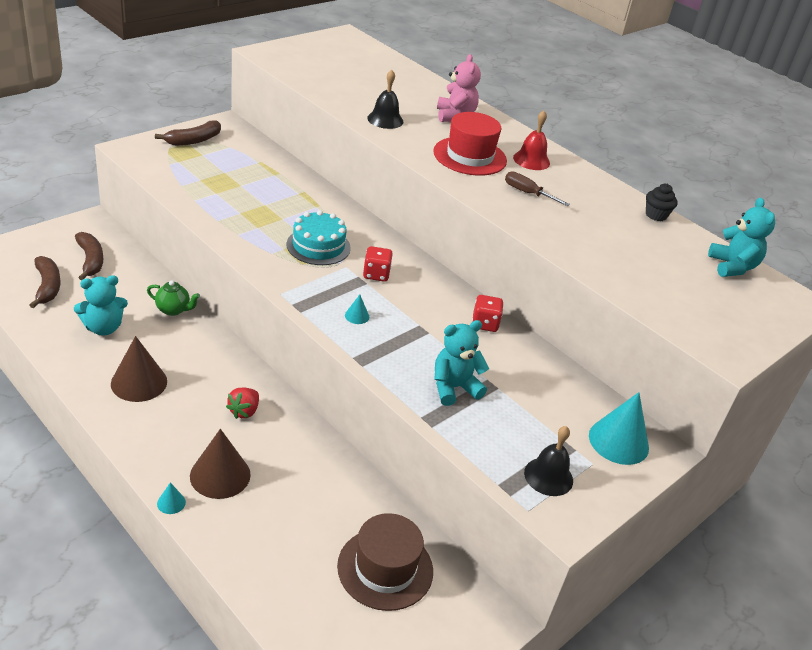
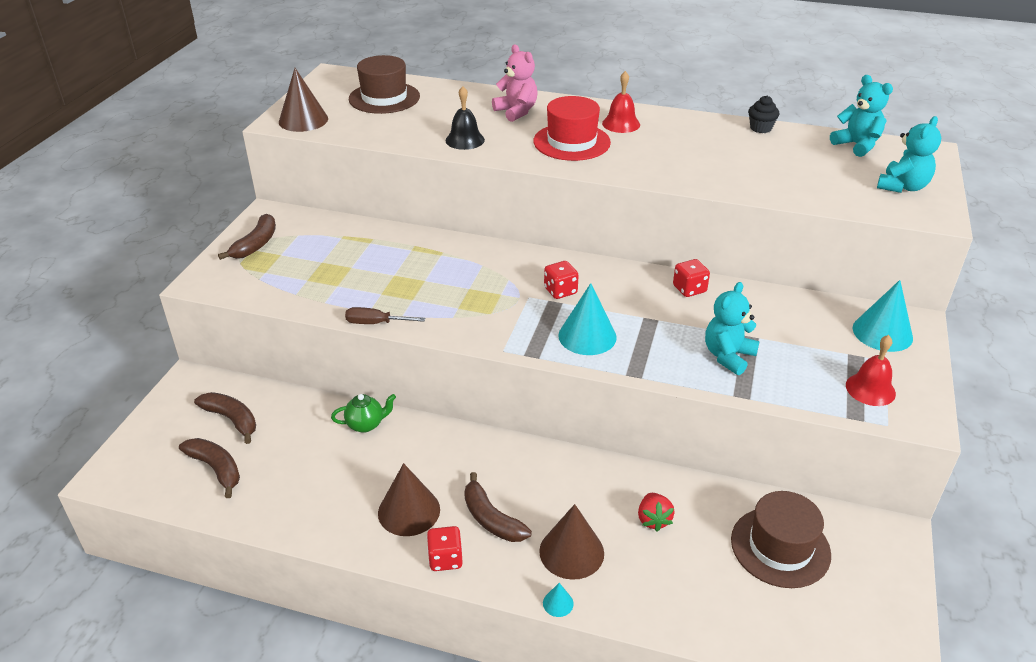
camera: 25 degrees left, 0 degrees up
turquoise teddy bear [74,275,128,336] -> turquoise teddy bear moved to [877,116,941,193]
red strawberry [226,388,259,419] -> red strawberry moved to [638,493,674,532]
turquoise cake [287,210,351,265] -> none
turquoise cone [345,295,369,324] -> turquoise cone [558,283,617,355], size x2.22
brown screwdriver [505,171,570,206] -> brown screwdriver moved to [345,307,425,324]
black bell [524,426,573,496] -> red bell [846,335,896,406]
none -> brown cone [279,68,328,132]
none -> brown hat [349,55,420,114]
none -> red dice [427,526,463,571]
none -> brown banana [464,472,532,542]

